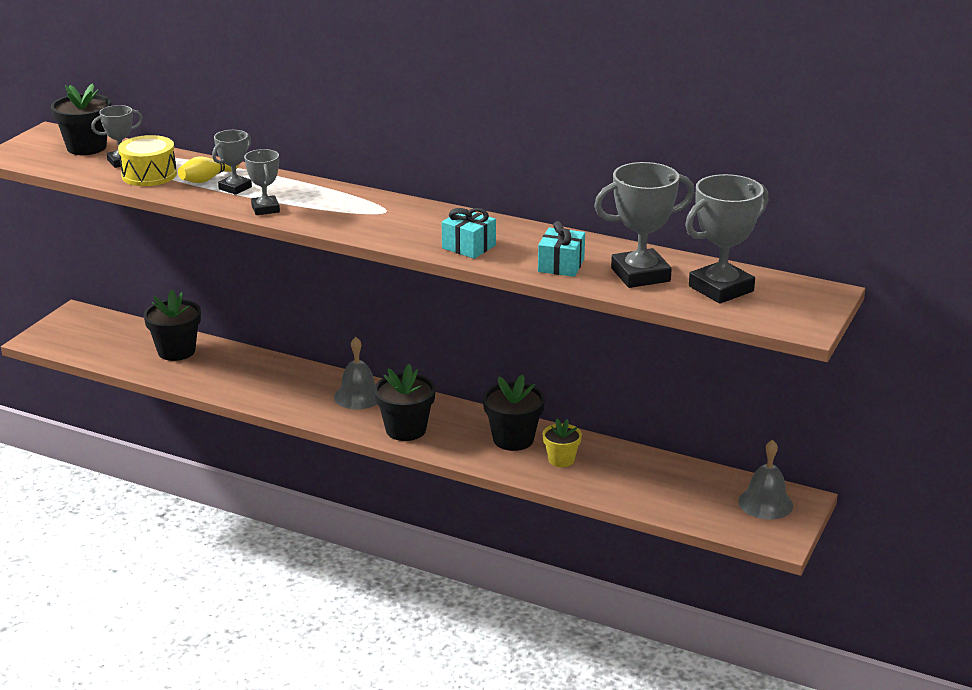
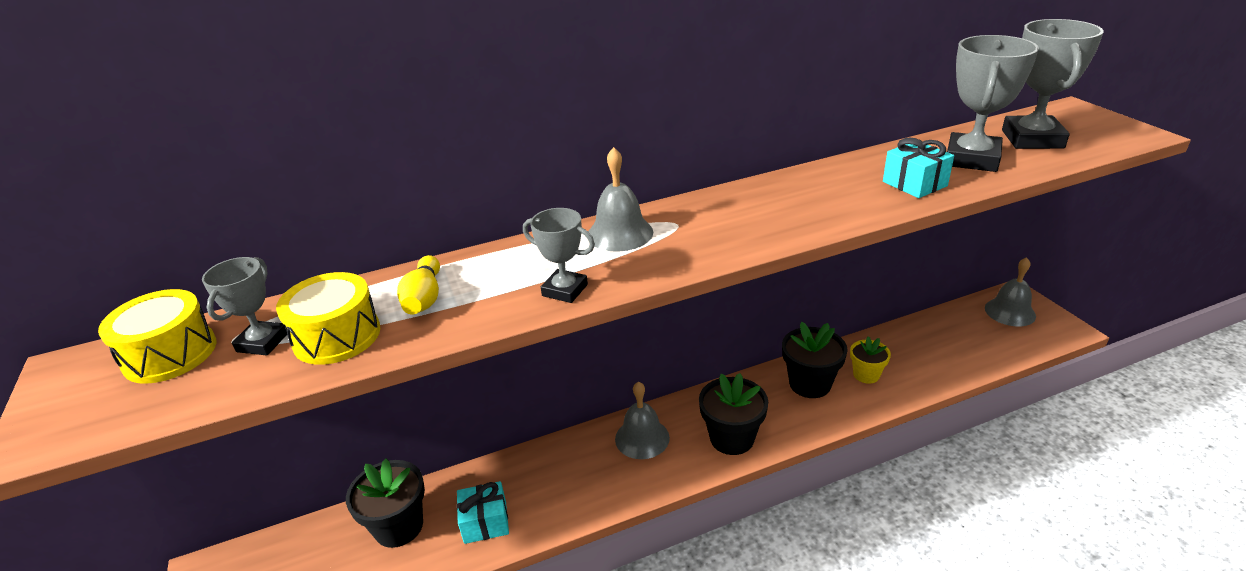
camera: 45 degrees left, 5 degrees up
black flower pot [51,83,111,155] -> yellow drum [98,289,216,384]
grey trophy [212,130,252,195] -> none
turquoise gift [442,208,496,259] -> turquoise gift moved to [457,481,509,544]
none -> grey bell [588,147,653,251]

